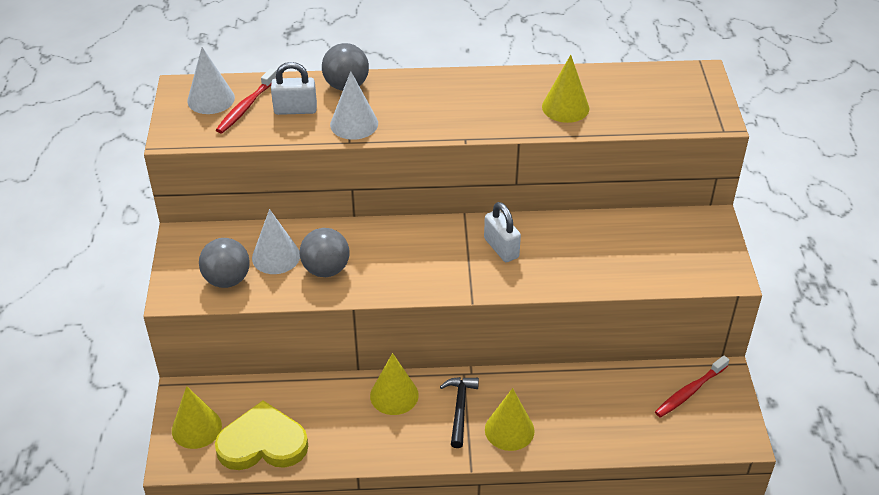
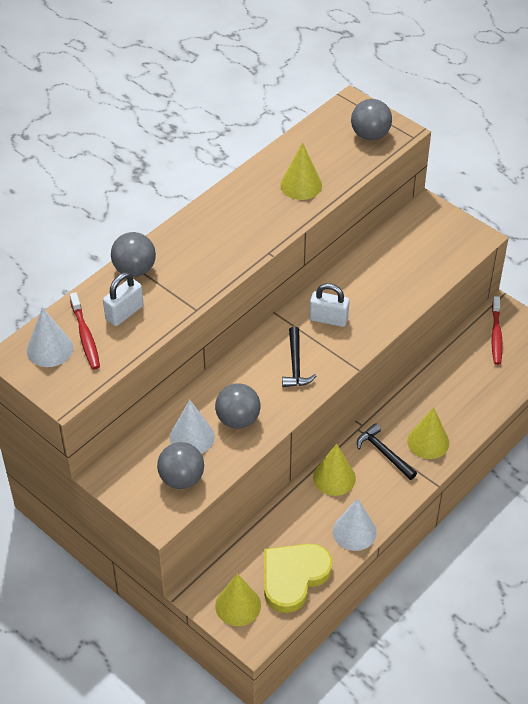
camera: 45 degrees left, 5 degrees up
white cone [330,71,378,140] -> white cone moved to [333,498,377,551]
none -> black hammer [282,327,316,387]
none -> grey ball [351,99,392,140]

